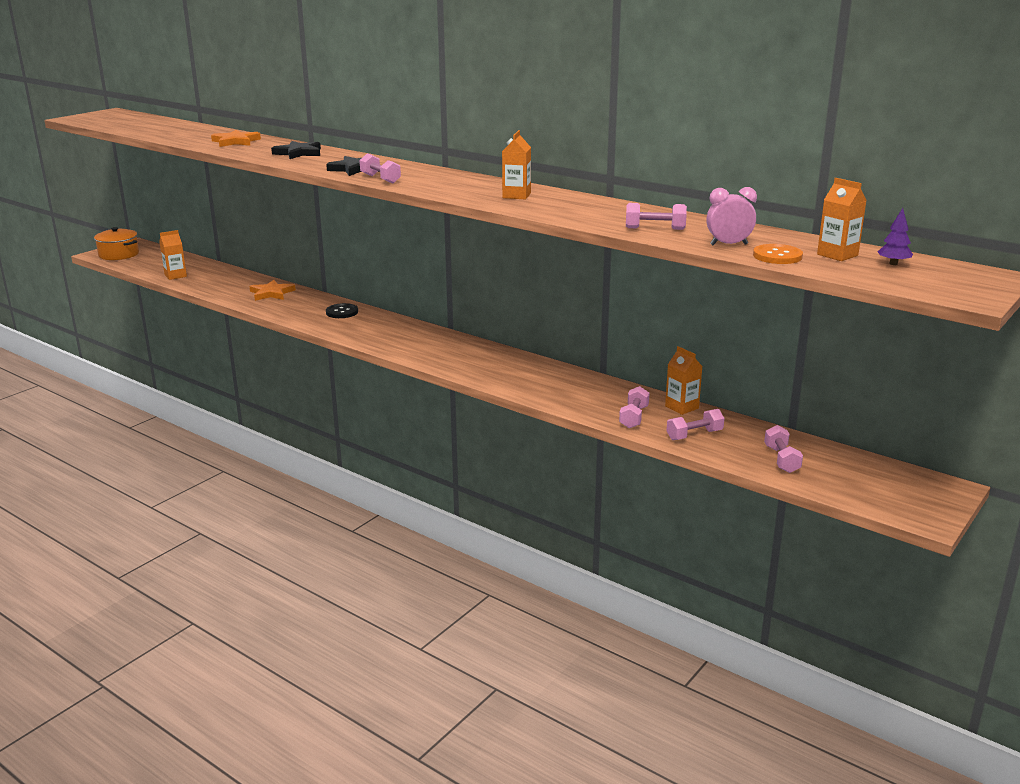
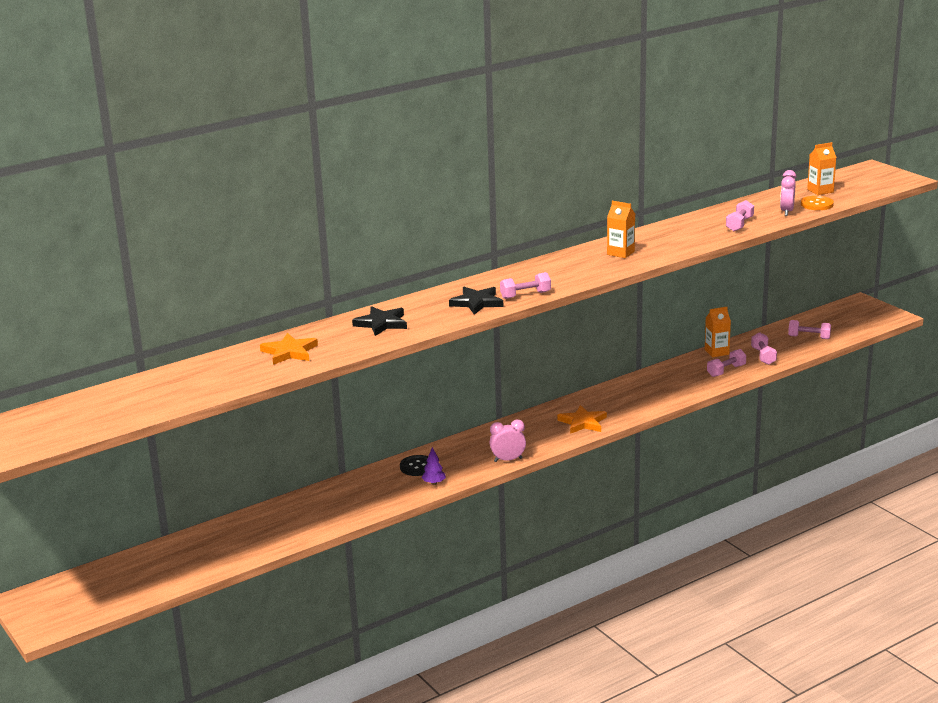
camera: 70 degrees left, 0 degrees up
orange pot [94,227,139,260] -> none
orange carton [159,230,187,280] -> none
orange star [250,280,296,301] -> orange star moved to [557,405,607,434]
pink dumbbell [619,386,650,428] -> pink dumbbell turned 75 degrees counterclockwise [707,349,746,377]
purple tree [878,208,913,265] -> purple tree moved to [421,447,446,485]
none -> pink clock [490,420,526,462]

